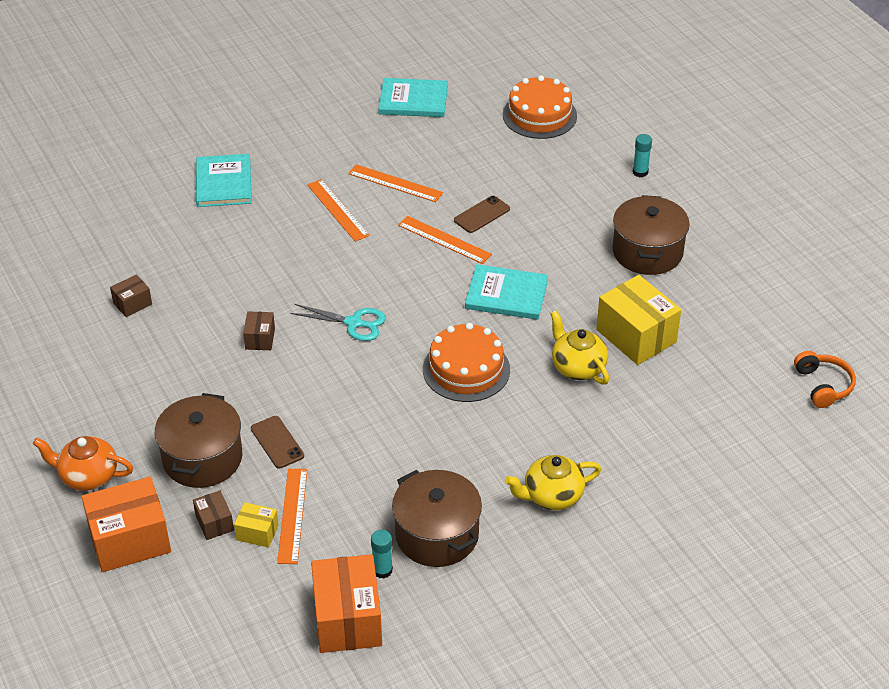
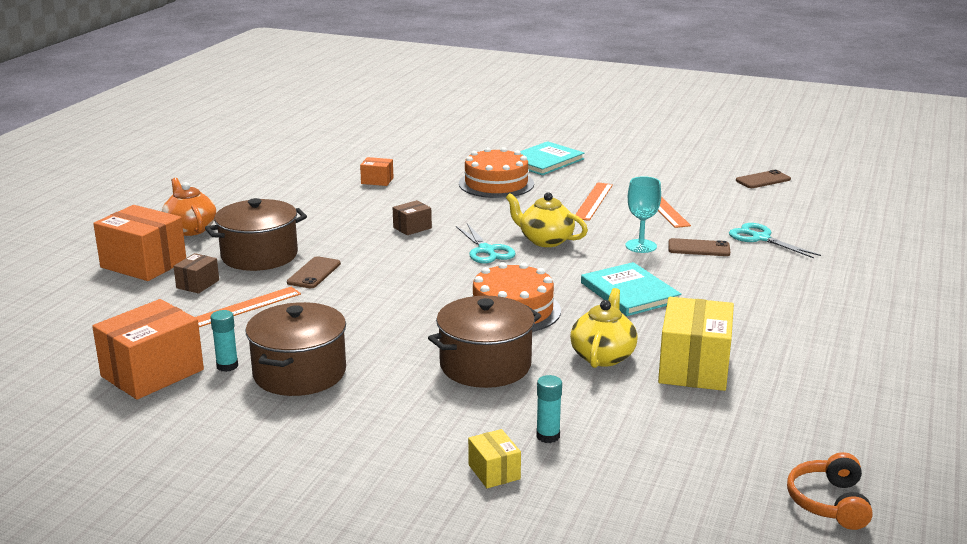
camera: 50 degrees right, 20 degrees down
brown box [110,275,152,317] -> orange box [360,157,394,186]
yellow box [234,502,279,547] -> yellow box moved to [468,429,521,488]
turquoise book [378,78,448,117] -> brown phone [736,170,791,188]
orange ruler [398,216,492,264] -> turquoise goblet [626,176,661,253]
orange cake [503,75,577,139] -> orange cake moved to [459,147,534,198]
yellow teapot [505,455,601,510] -> yellow teapot moved to [506,192,588,247]
brown pot [613,195,690,275] -> brown pot moved to [428,296,541,388]
turquoise glue stick [632,134,652,177] -> turquoise glue stick moved to [536,375,562,443]
orange headphones [794,351,856,408] -> orange headphones turned 150 degrees clockwise [787,452,873,530]
none -> turquoise scissors [729,223,821,258]

